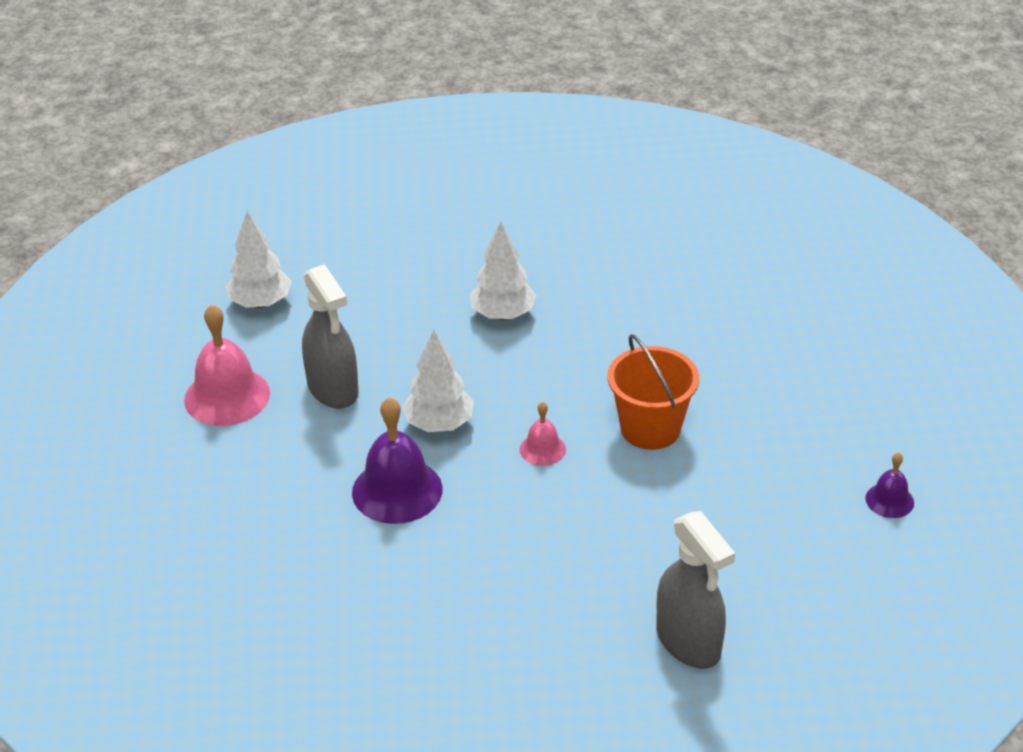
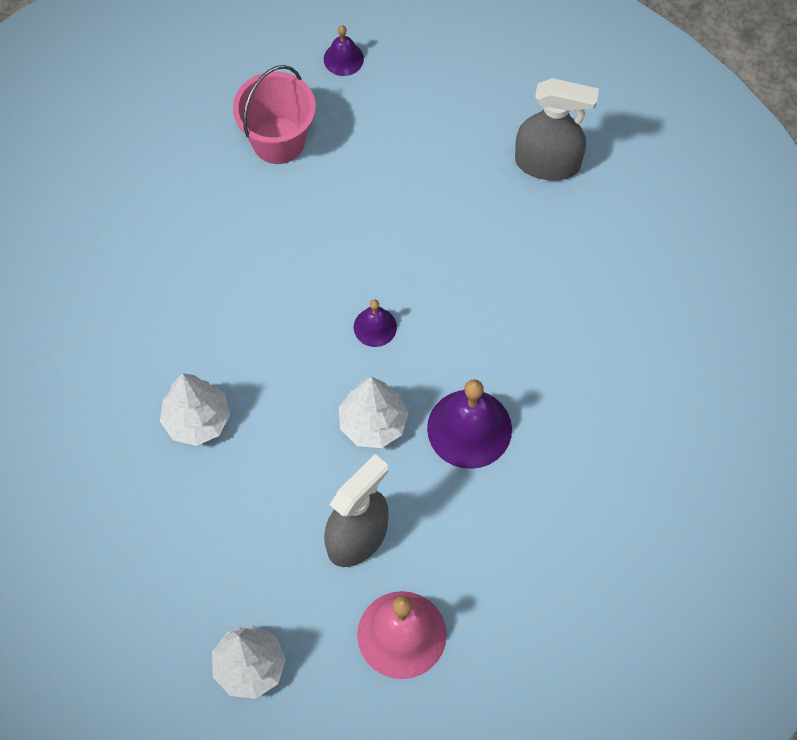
camera: 110 degrees left, 25 degrees up
pink bell [520,402,566,466] -> purple bell [354,300,397,347]
orange bucket [607,334,699,450] -> none
grey spray bottle [656,511,735,669] -> grey spray bottle turned 60 degrees clockwise [515,78,599,181]
none -> pink bucket [233,65,316,164]

